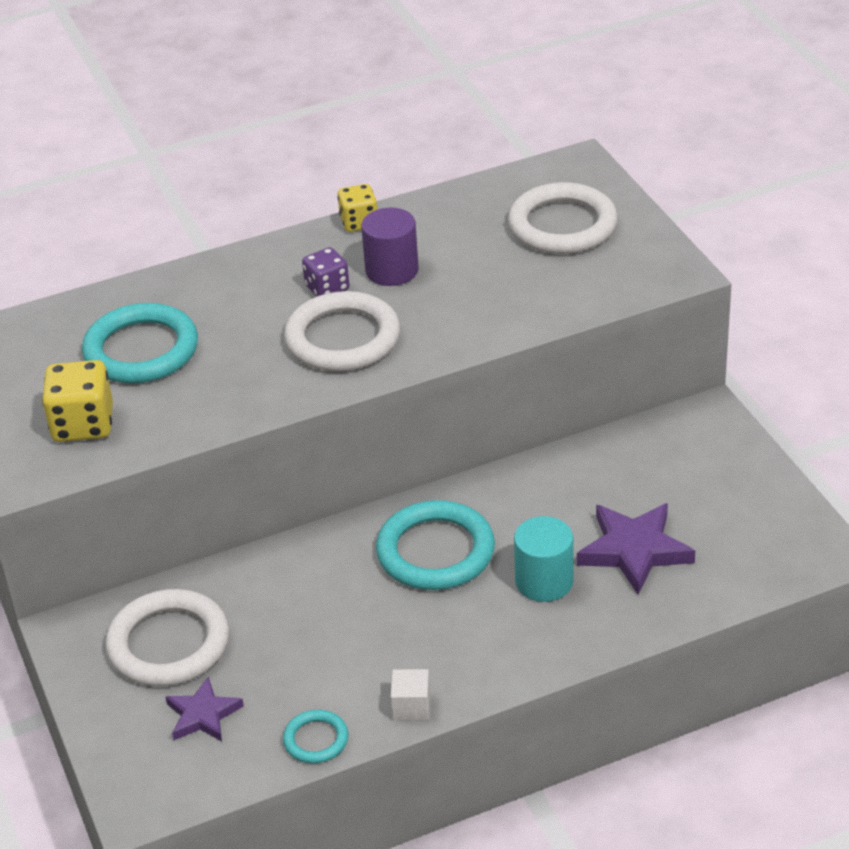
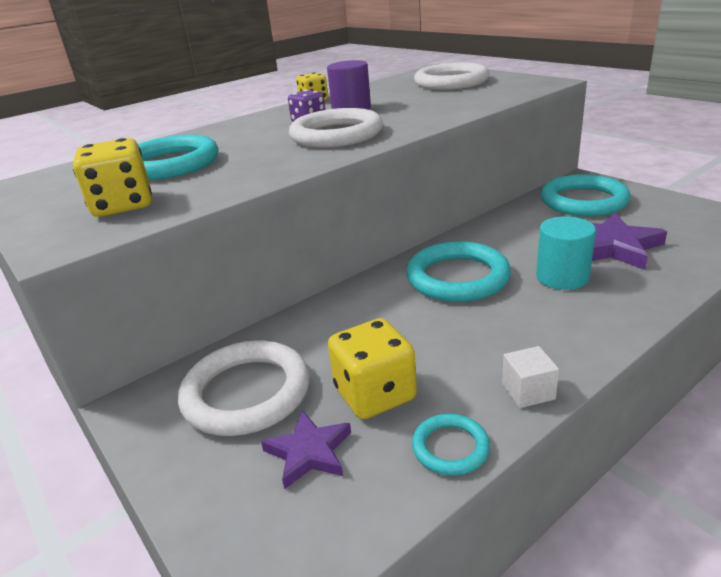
camera: 15 degrees left, 10 degrees down
none -> yellow dice [328,318,417,419]
none -> turquoise ring [541,174,631,216]

